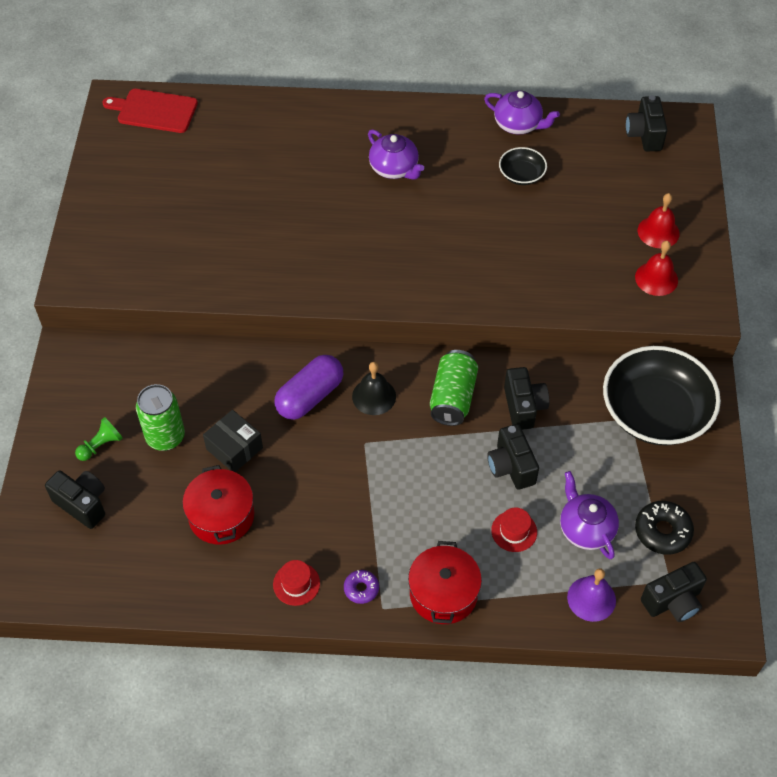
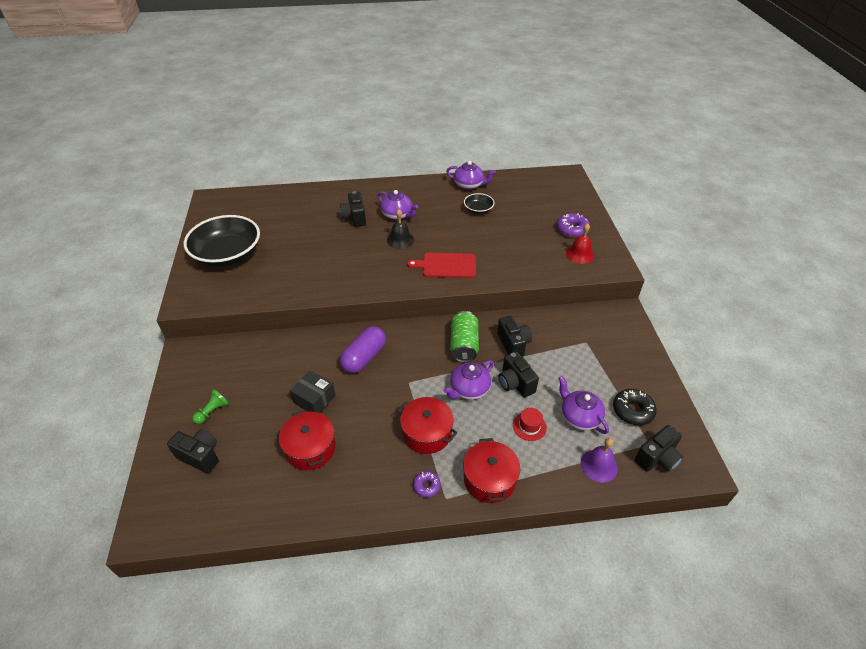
camera: 10 degrees left, 10 degrees down
red cutting board [102,89,198,133] -> red cutting board moved to [407,253,476,278]
green can [136,384,185,451] -> none
red hat [273,560,320,606] -> none
black bell [352,362,396,415] -> black bell moved to [387,209,414,249]
black bowl [603,346,721,446] -> black bowl moved to [184,215,260,267]
black camera [626,95,667,151] -> black camera moved to [340,191,366,227]
red bell [638,193,680,248] -> purple donut [557,213,590,238]
none -> red pot [397,397,457,454]
none -> purple teapot [444,360,494,400]

